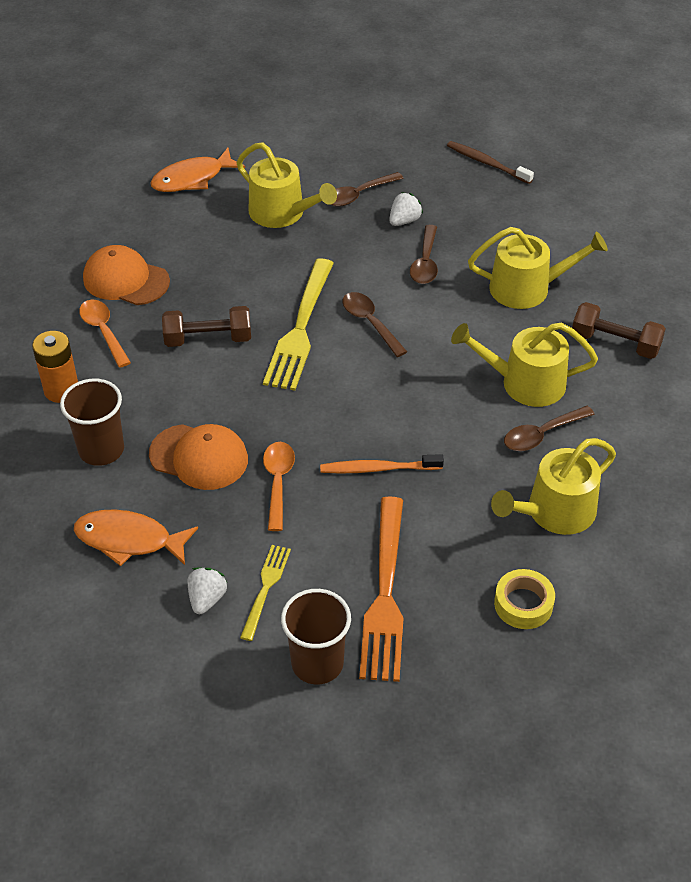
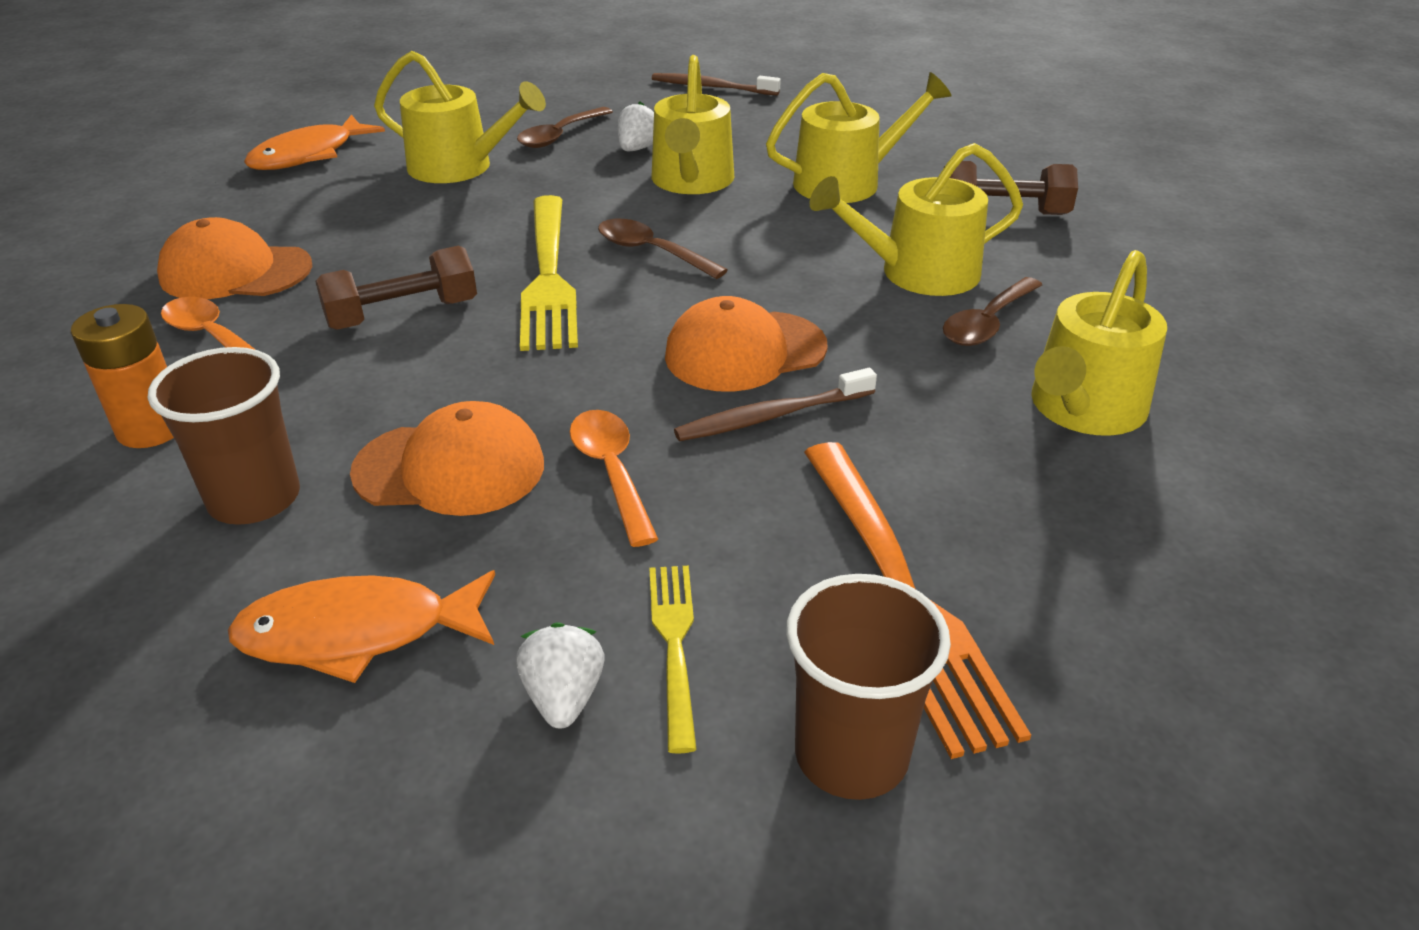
camera: 20 degrees left, 10 degrees down
orange toothbrush [320,454,444,474] -> brown toothbrush [674,368,877,441]
brown spoon [410,225,438,284] -> yellow watering can [652,55,734,194]
yellow tape [494,569,555,629] -> none
none -> orange cap [665,296,828,392]

